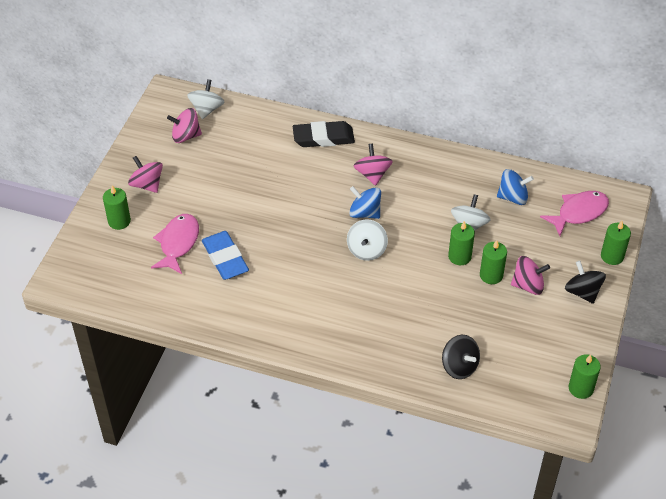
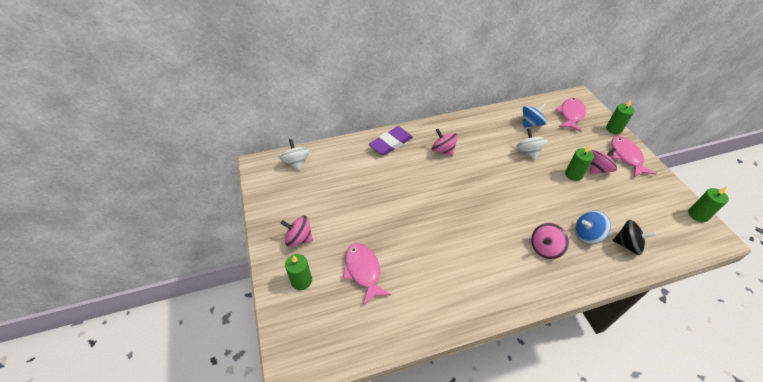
camera: 35 degrees left, 0 degrees up
pink spinning top [167,108,202,143] -> pink spinning top moved to [531,223,569,259]
blue eraser [202,231,249,280] -> none
black eraser [293,121,355,147] -> purple eraser [369,126,413,156]
white spinning top [347,219,388,261] -> none
blue spinning top [349,186,381,219] -> blue spinning top moved to [575,210,611,244]
green candle [448,221,475,265] -> none
black spinning top [565,261,606,304] -> pink fish [611,136,656,177]

